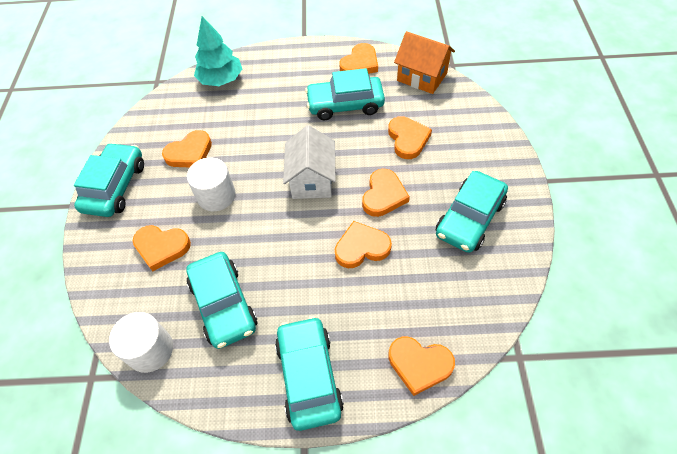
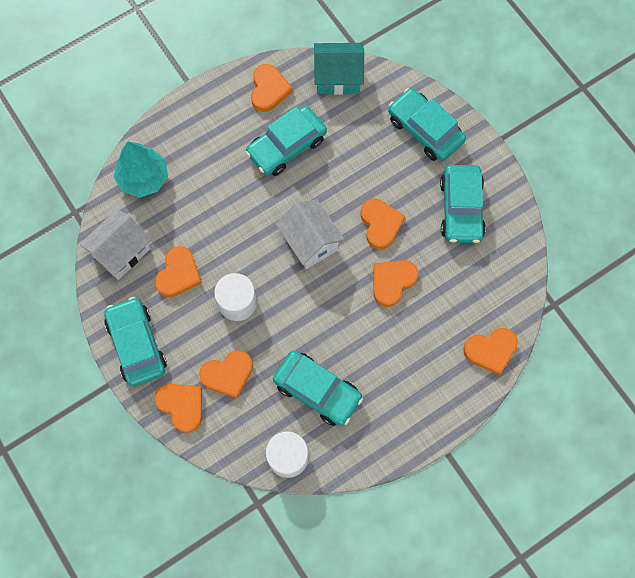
camera: 35 degrees left, 15 degrees up
turquoise car [275,316,344,431] -> turquoise car moved to [388,88,466,161]
orange heart [388,116,432,159] -> orange heart moved to [154,384,202,433]
orange house [394,31,455,94] -> turquoise house [314,43,364,95]
none -> white house [80,209,151,280]

